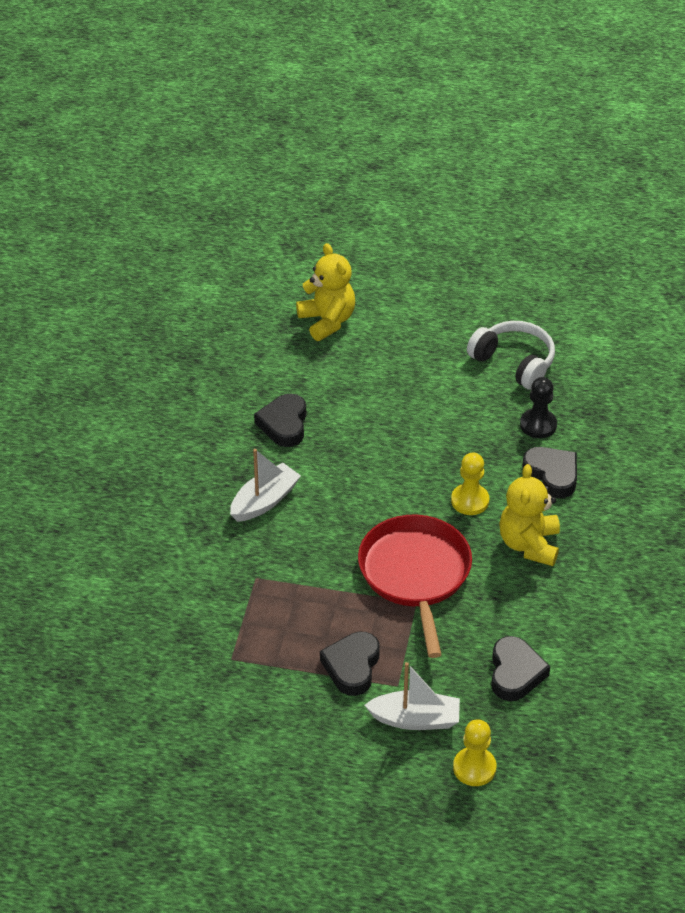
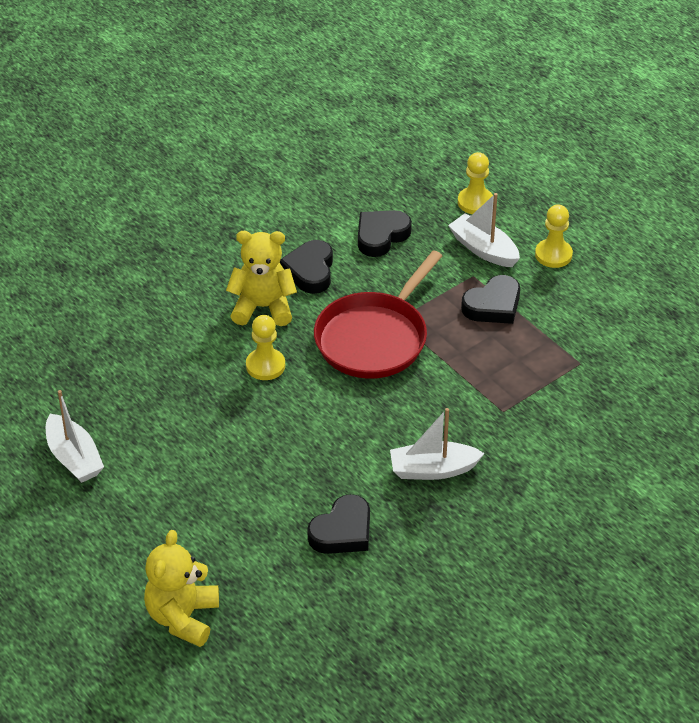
camera: 140 degrees left, 0 degrees up
white headphones [467,321,555,390] -> white boat [46,390,104,483]
yellow teddy bear [499,464,560,566] -> yellow teddy bear turned 135 degrees counterclockwise [226,231,297,326]
black pawn [520,377,557,438] -> none
black heart [522,447,577,498] -> black heart moved to [280,240,333,294]
none -> yellow pawn [535,204,573,268]

